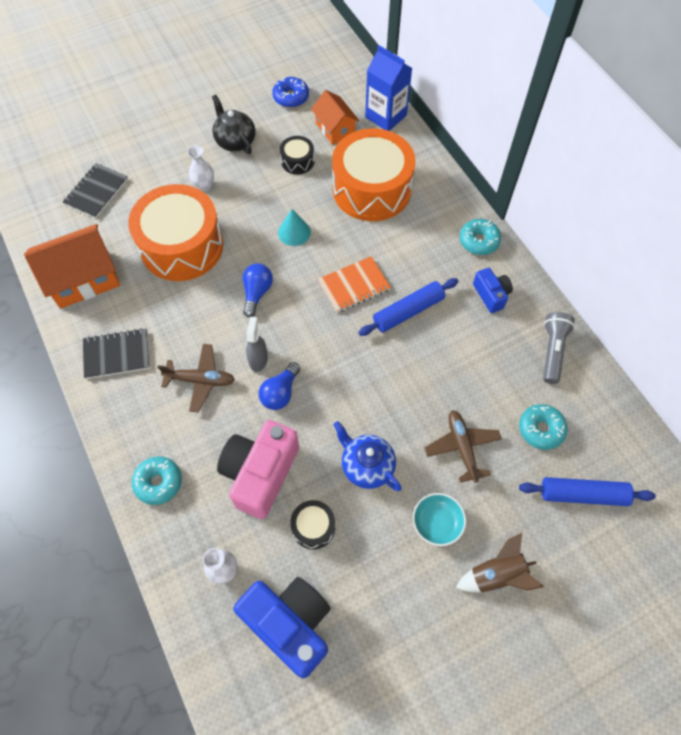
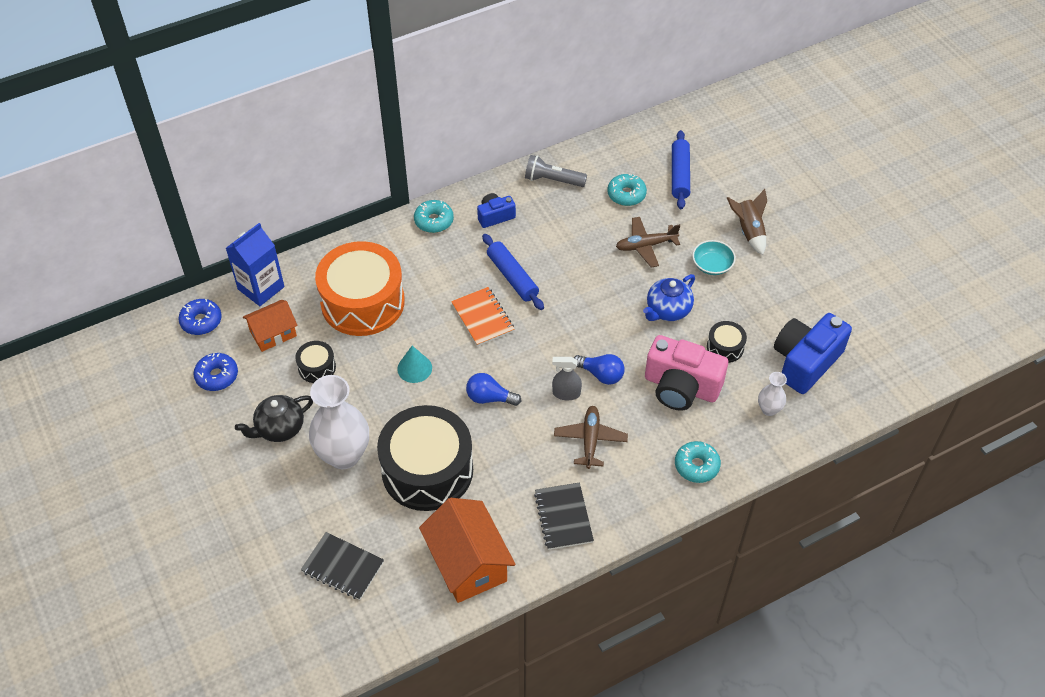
camera: 90 degrees left, 10 degrees down
orange drum [128,184,223,281] -> black drum [377,405,473,511]
white vase [187,145,214,191] -> white vase [309,375,369,469], size x2.08
none -> blue donut [178,299,222,335]

